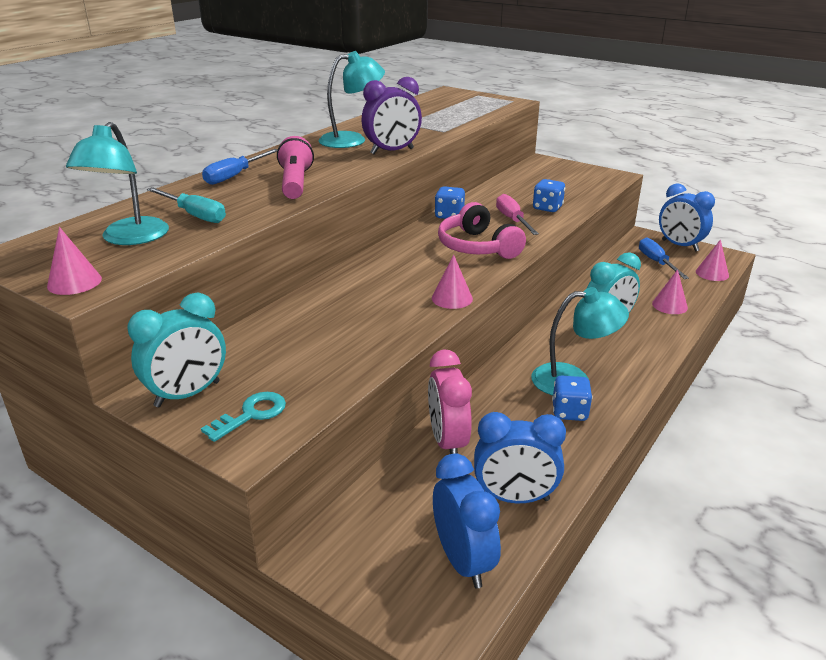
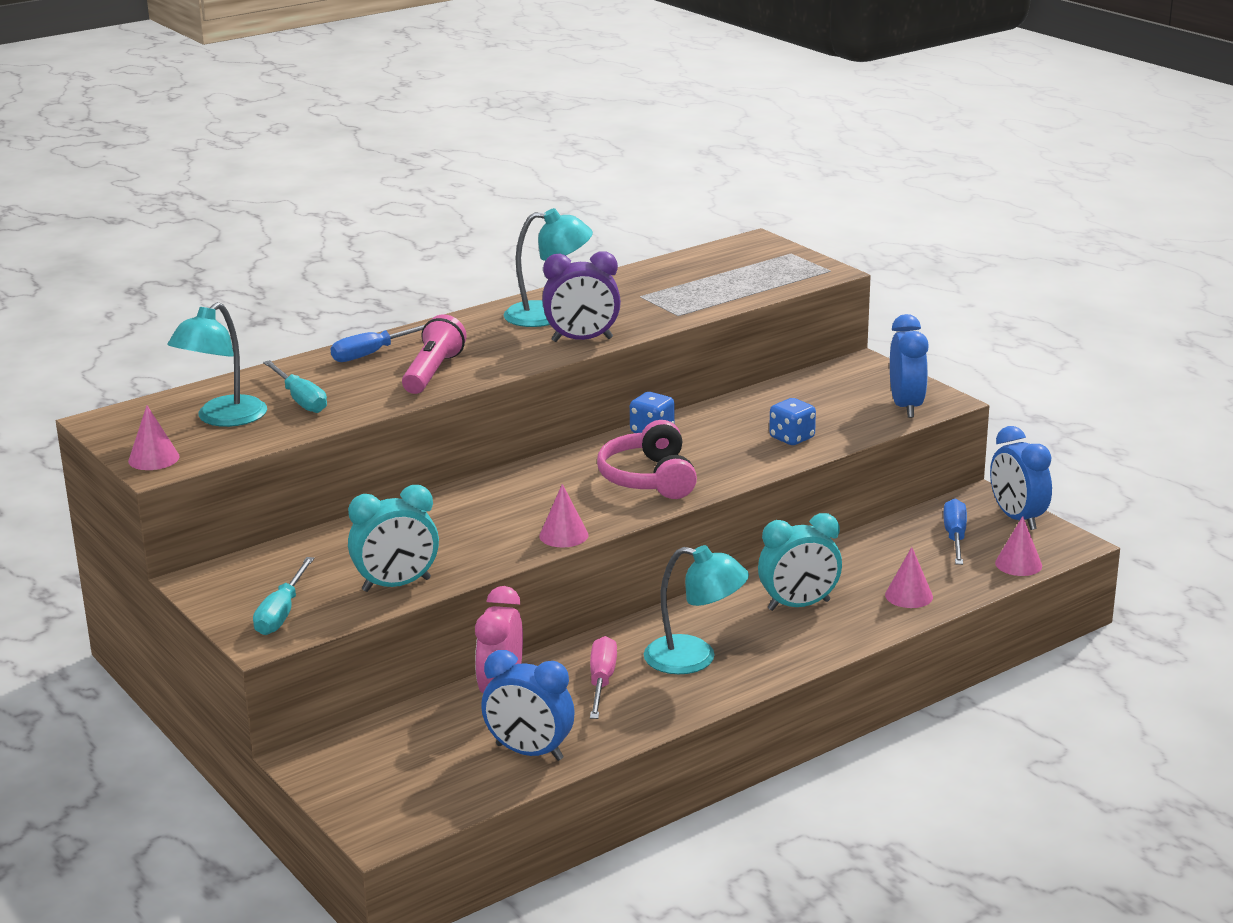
camera: 20 degrees right, 5 degrees down
turquoise clock [127,293,226,407] -> turquoise clock moved to [348,485,439,592]
turquoise key [201,392,286,442] -> turquoise screwdriver [253,557,314,635]
blue clock [433,453,501,588] -> blue clock moved to [890,314,929,418]
pink screwdriver [496,194,539,235] -> pink screwdriver moved to [590,636,617,719]
blue dice [552,376,593,421] -> none

